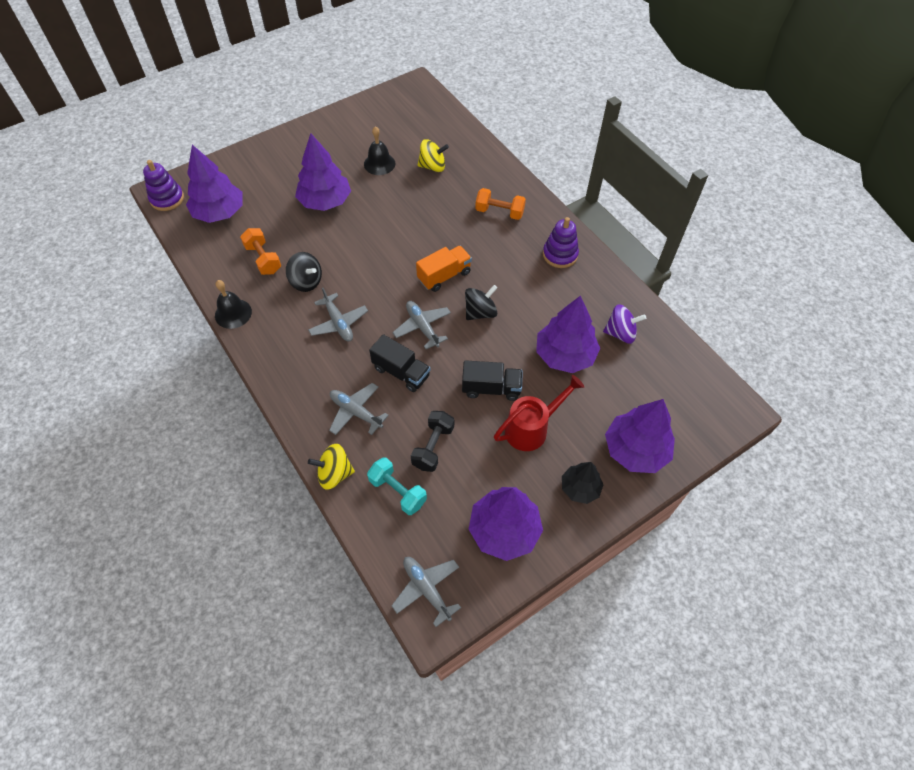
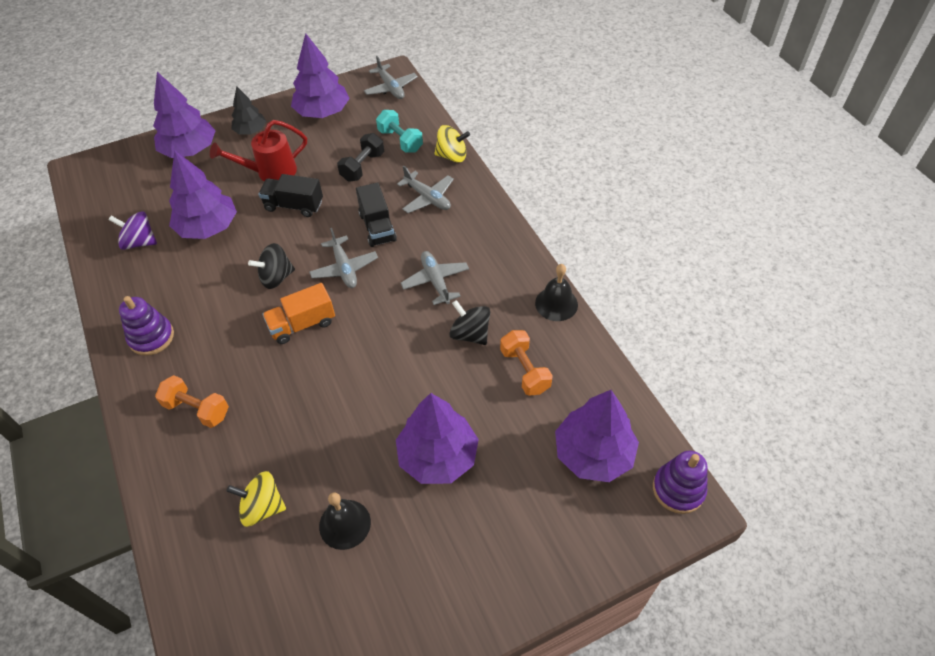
camera: 170 degrees left, 5 degrees down
black truck [369,334,430,392] -> black truck turned 150 degrees counterclockwise [356,183,397,247]

